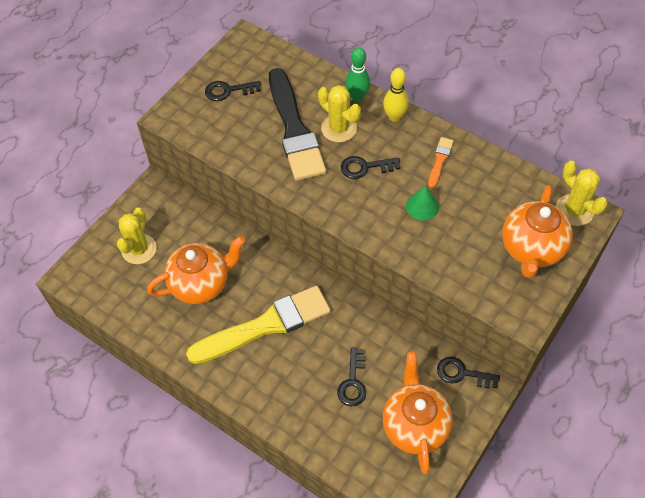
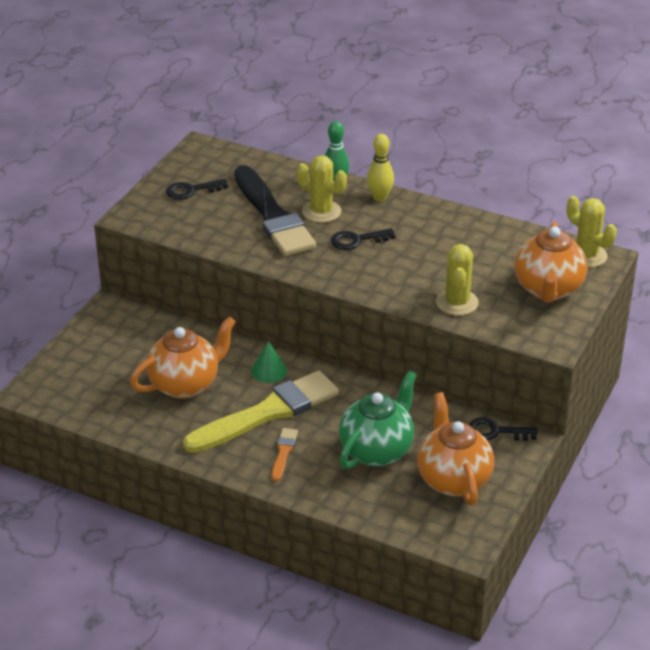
camera: 10 degrees left, 20 degrees down
yellow cactus [117,208,157,264] -> yellow cactus moved to [436,244,479,316]
black key [337,347,366,406] -> green teapot [339,371,417,469]
green cone [406,186,439,221] -> green cone moved to [251,341,287,383]
orange brush [428,137,454,188] -> orange brush moved to [271,428,298,482]

